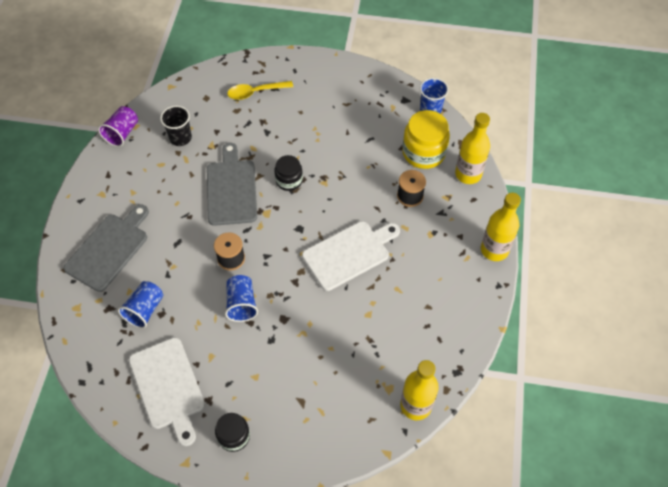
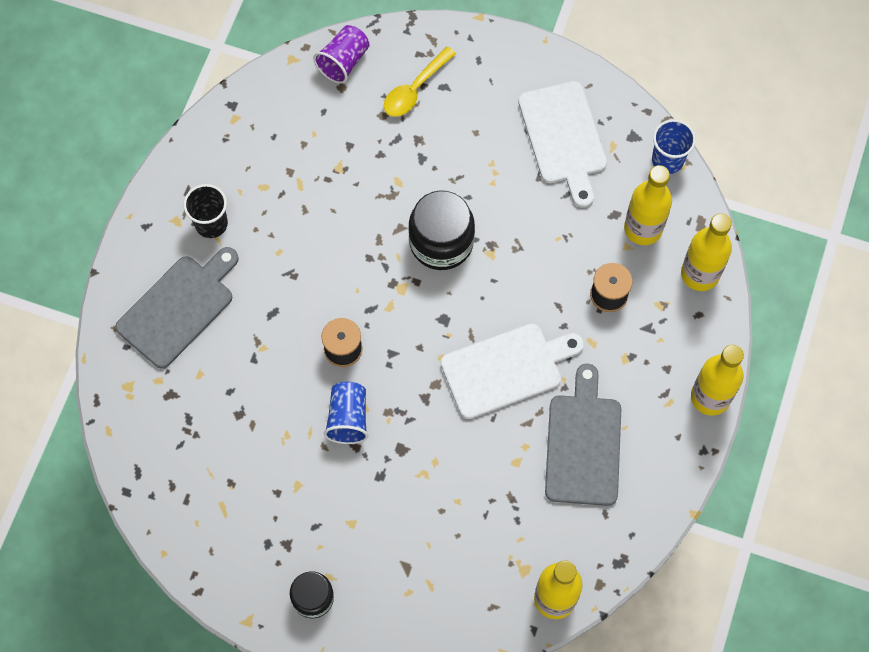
camera: 10 degrees right, 10 degrees up
purple cup [98,106,138,147] -> purple cup moved to [313,25,369,84]
blue cup [118,281,163,328] -> none
white cutting board [129,337,205,446] -> white cutting board moved to [518,81,607,208]
black cup [160,105,192,146] -> black cup moved to [183,184,228,238]
grey cutting board [207,143,257,226] -> grey cutting board moved to [545,364,621,506]
yellow spoon [227,81,293,100] -> yellow spoon turned 45 degrees counterclockwise [384,46,456,117]
black jar [274,155,303,191] -> black jar [408,190,475,270], size x1.65
yellow jar [402,110,450,169] -> yellow bottle [624,165,672,245]

